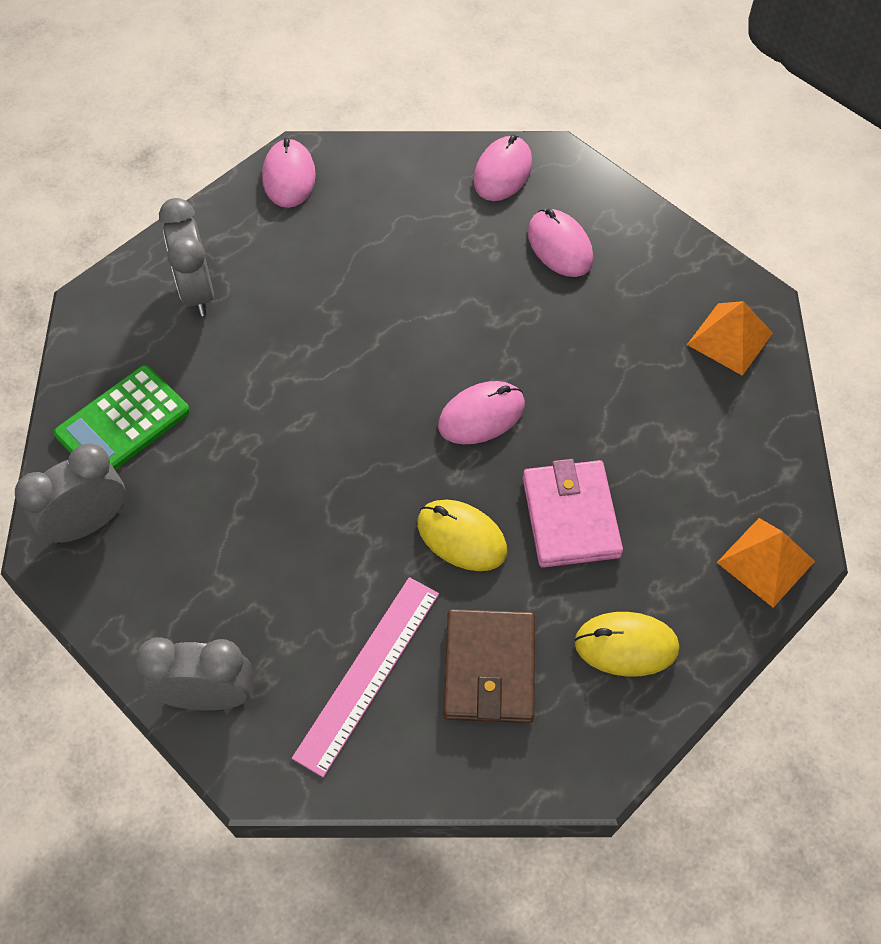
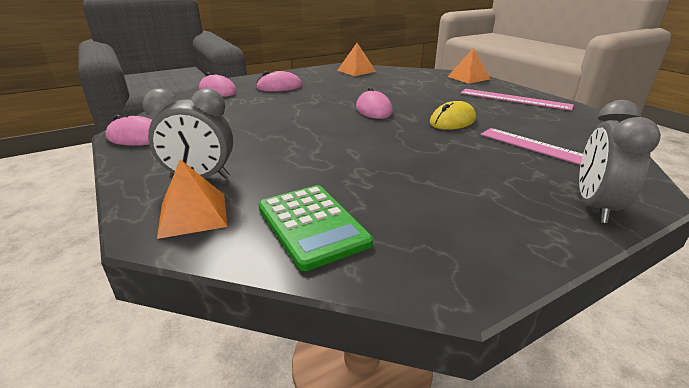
camera: 75 degrees left, 30 degrees down
grey clock [15,443,125,544] -> none
brown wallet [444,609,535,723] -> none
pink wallet [523,459,623,568] -> none
yellow mouse [574,612,680,677] -> pink ruler [460,89,574,111]
none -> orange pyramid [157,159,228,239]

